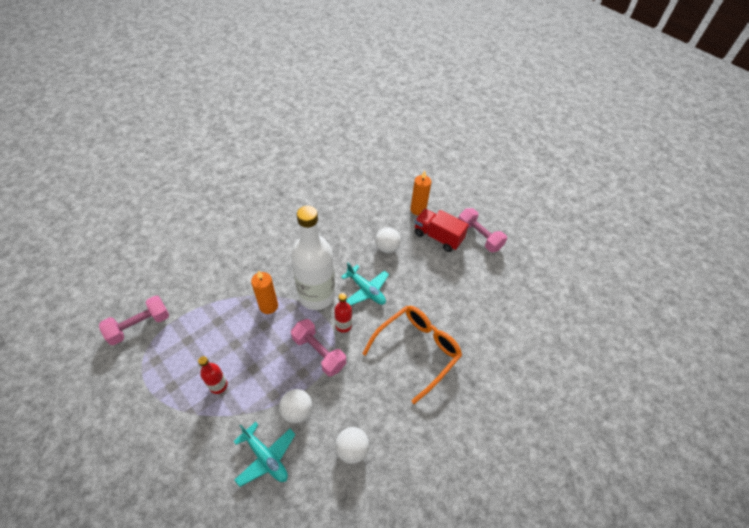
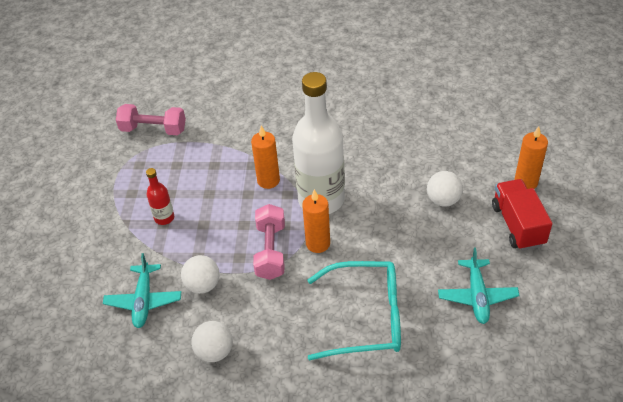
camera: 50 degrees right, 5 degrees down
red bottle [334,293,352,333] -> orange candle [302,189,330,253]
turquoise plane [341,262,389,306] -> turquoise plane moved to [438,247,520,324]
orange glasses [362,306,462,404] -> turquoise glasses [307,261,401,360]
pink dumbbell [458,208,507,252] -> none

